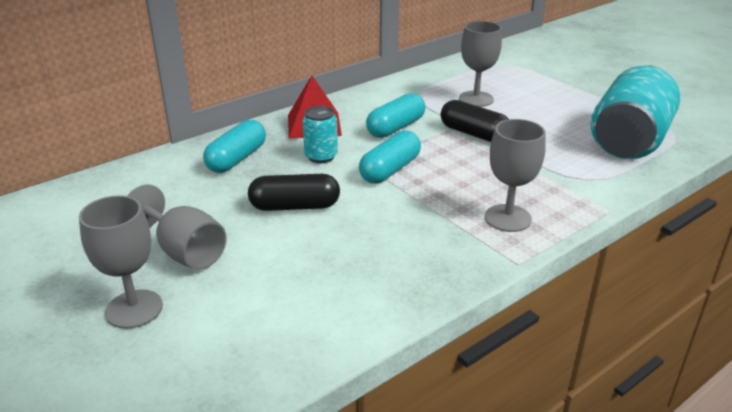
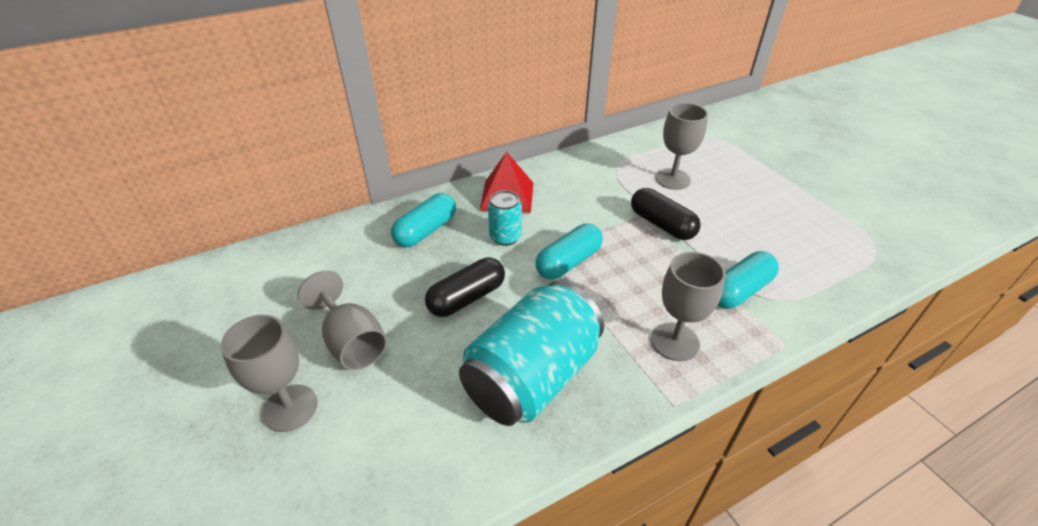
camera: 10 degrees right, 10 degrees up
black capsule [248,174,340,211] -> black capsule turned 45 degrees counterclockwise [425,257,505,317]
turquoise capsule [366,93,425,138] -> turquoise capsule moved to [718,251,779,309]
turquoise can [590,65,680,159] -> turquoise can moved to [459,281,604,426]

